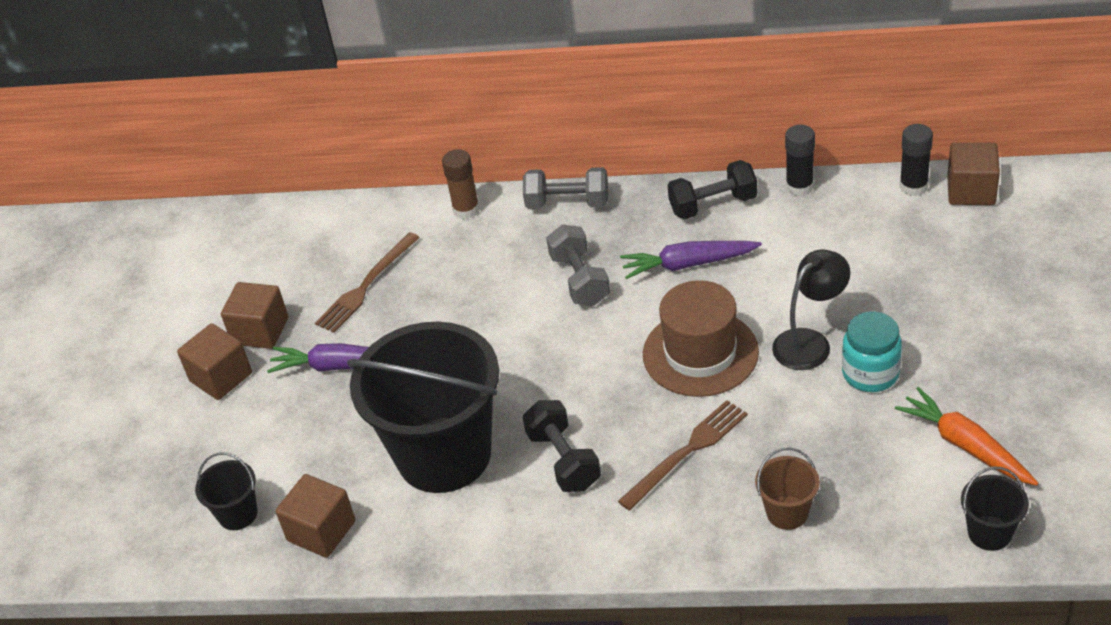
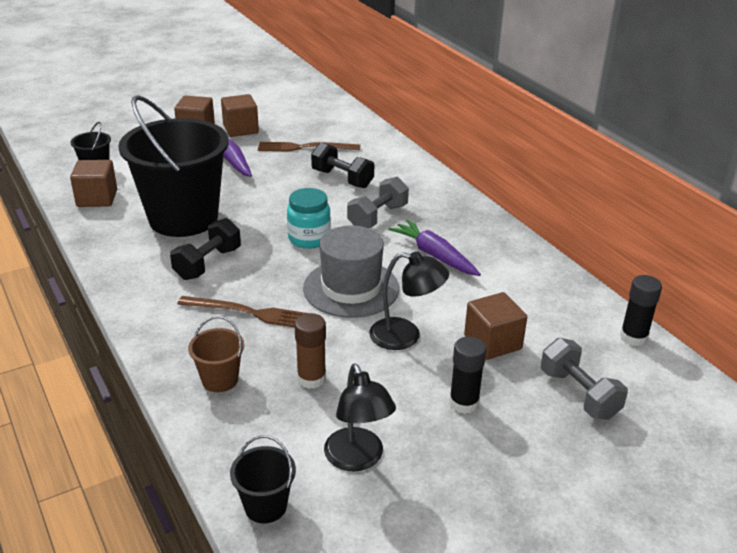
camera: 50 degrees right, 10 degrees down
brown glue stick [442,149,480,219] -> brown glue stick moved to [294,313,326,389]
grey dumbbell [523,167,608,209] -> grey dumbbell moved to [541,338,628,420]
brown hat [643,280,759,397] -> grey hat [303,225,399,318]
black dumbbell [668,160,757,219] -> black dumbbell moved to [311,142,374,188]
black glue stick [785,125,815,196] -> black glue stick moved to [449,337,486,414]
turquoise jar [842,311,902,392] -> turquoise jar moved to [287,188,331,249]
orange carrot [895,387,1038,486] -> black lamp [324,363,396,471]
brown cube [947,143,1000,205] -> brown cube moved to [464,292,527,360]

